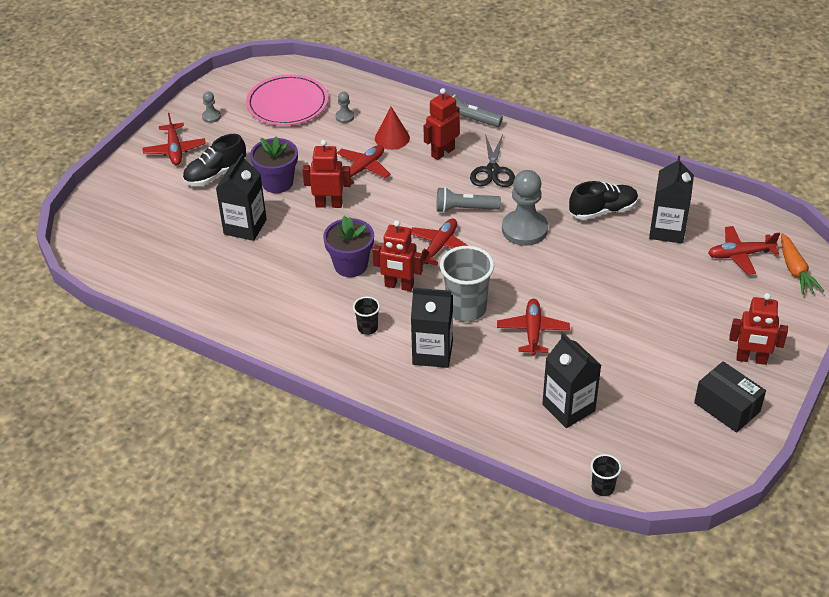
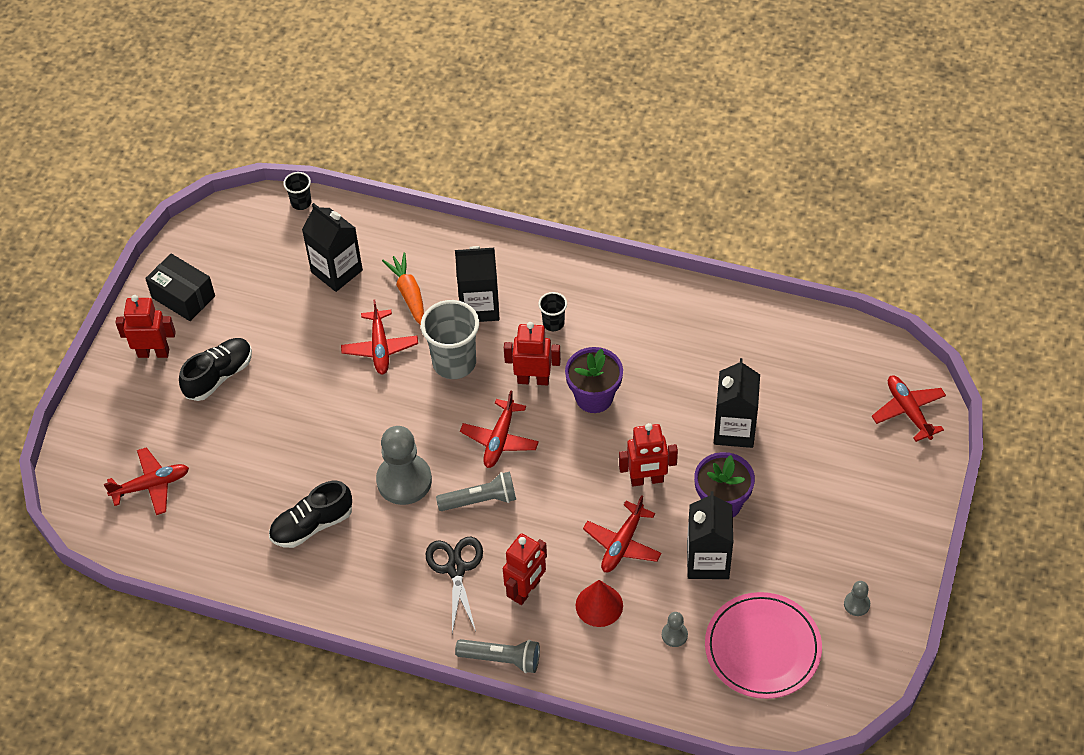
camera: 170 degrees right, 10 degrees up
red plane [142,113,206,165] -> red plane moved to [872,375,946,442]
black shoe [183,134,246,186] -> black shoe moved to [179,338,252,401]
black carton [649,156,694,243] -> black carton moved to [687,491,733,579]
orange carrot [781,233,824,295] -> orange carrot moved to [382,253,424,325]

